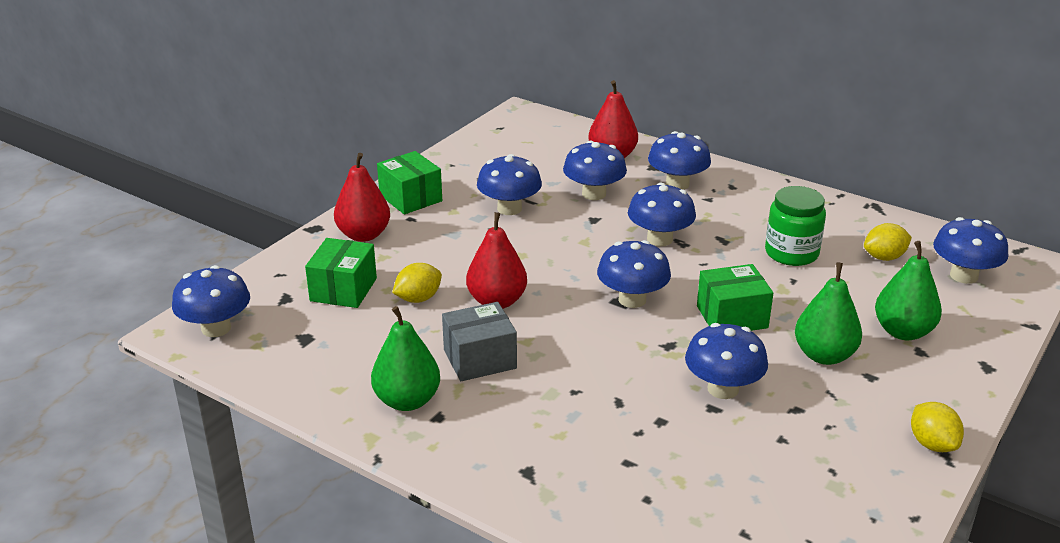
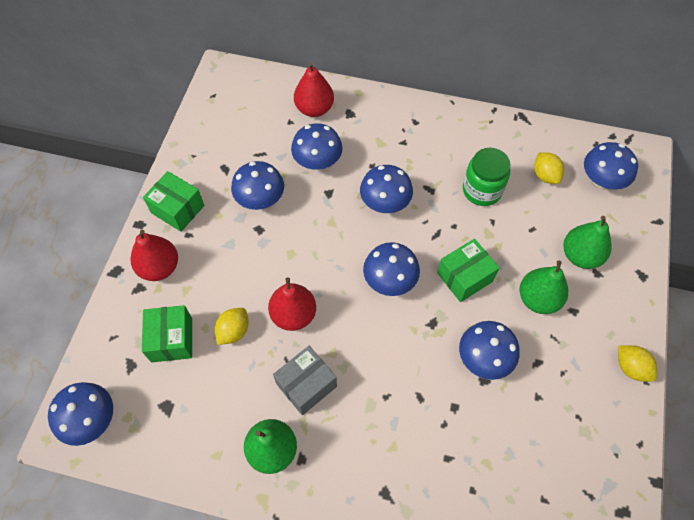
camera: 20 degrees left, 30 degrees up
blue mushroom [648,131,711,190] -> none
yellow lemon [864,223,912,261] -> yellow lemon turned 75 degrees counterclockwise [534,152,564,184]

